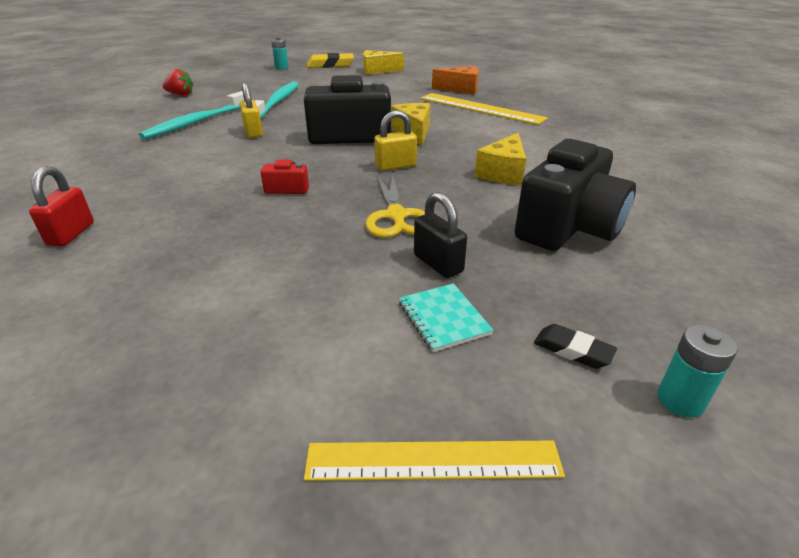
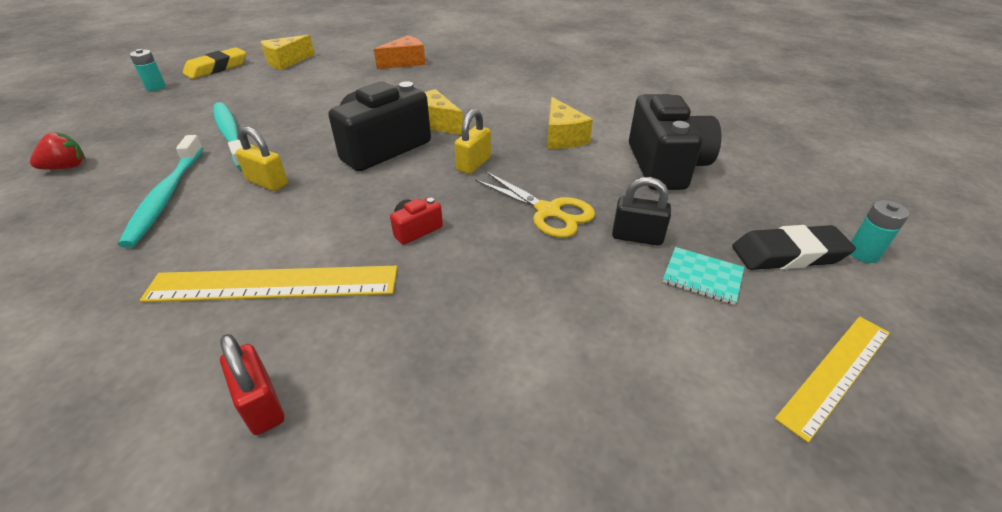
camera: 40 degrees left, 5 degrees up
yellow ruler [420,93,548,125] -> yellow ruler moved to [140,266,397,302]
black eraser [534,324,617,369] -> black eraser [732,225,856,270], size x1.86

